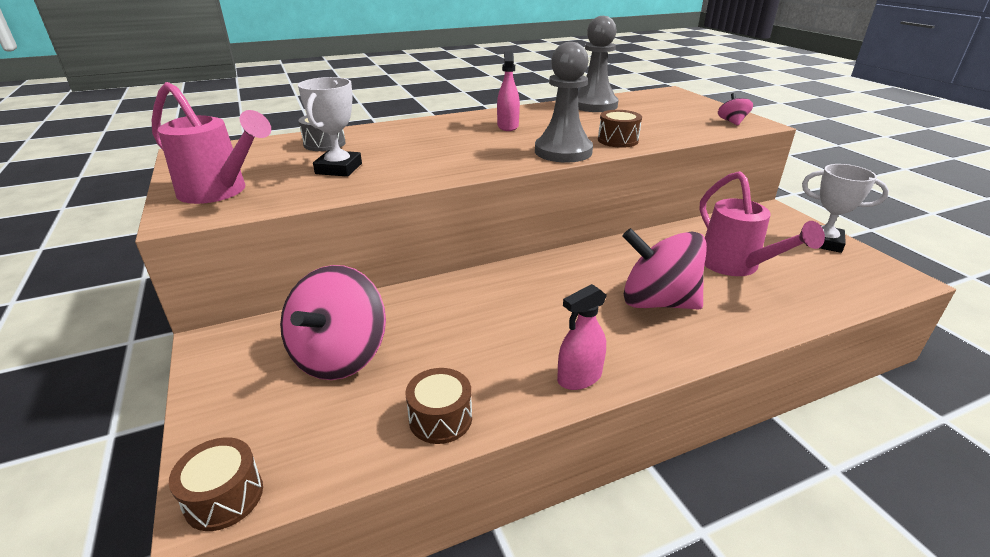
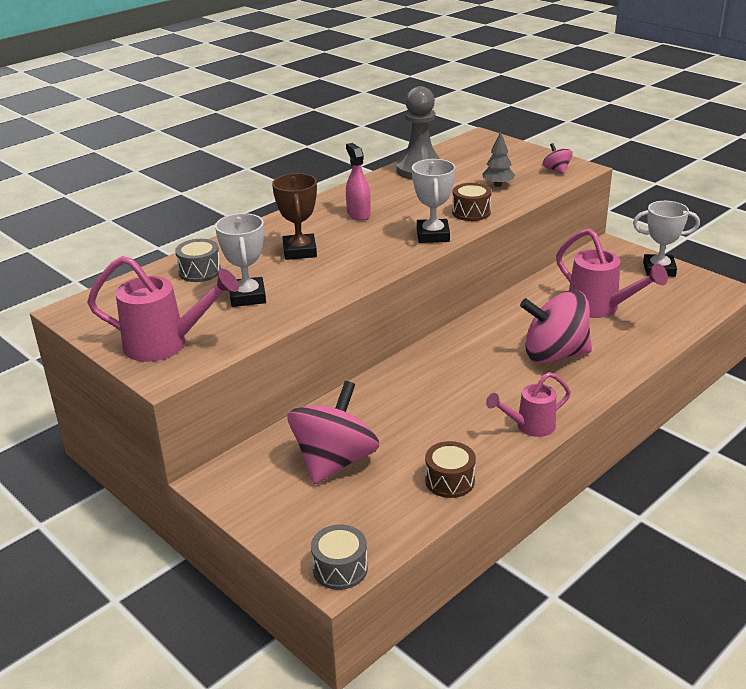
camera: 20 degrees left, 0 degrees up
brown drum [169,437,263,531] -> grey drum [311,524,368,590]
pink spinning top [280,265,386,380] -> pink spinning top turned 150 degrees counterclockwise [287,381,379,484]
grey pawn [535,42,593,163] -> white trophy [412,159,455,243]
pink spray bottle [557,284,607,390] -> pink watering can [486,372,571,437]
none -> brown trophy [272,173,317,260]
none -> grey tree [482,131,515,187]

